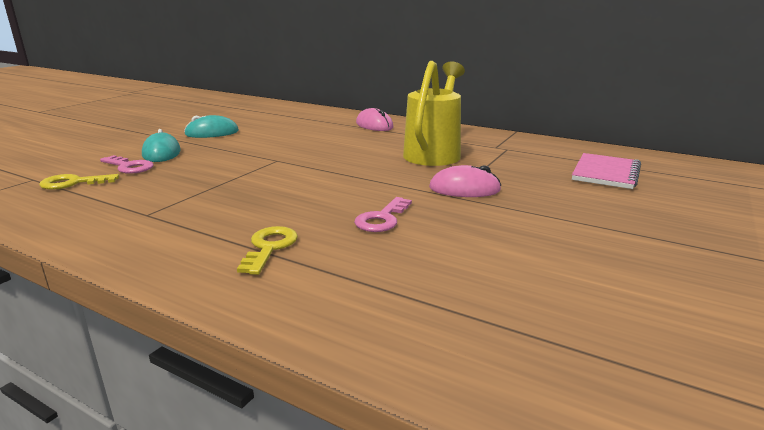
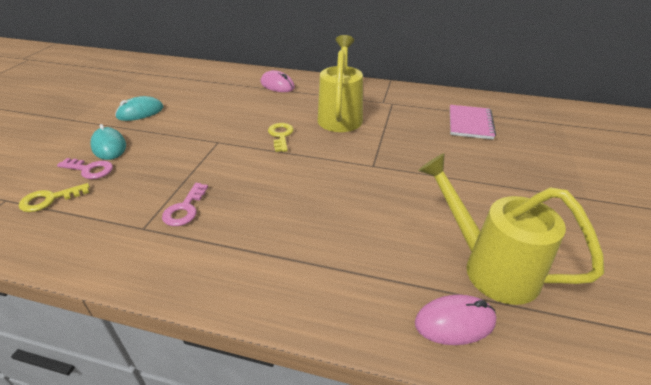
camera: 15 degrees left, 15 degrees up
yellow key [237,226,298,275] -> yellow key moved to [268,123,294,152]
pink key [354,197,412,232] -> pink key moved to [162,183,208,226]
pink mouse [429,165,501,197] -> pink mouse moved to [415,295,496,345]
none -> yellow watering can [418,153,604,305]

